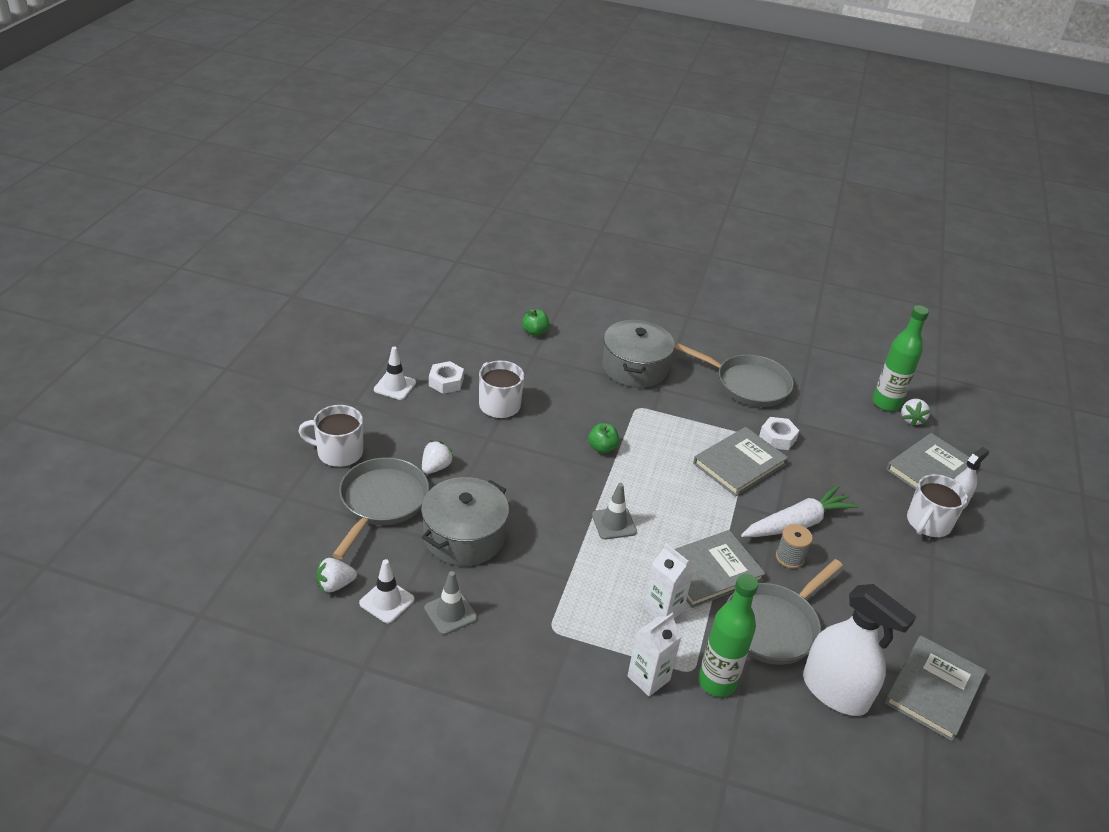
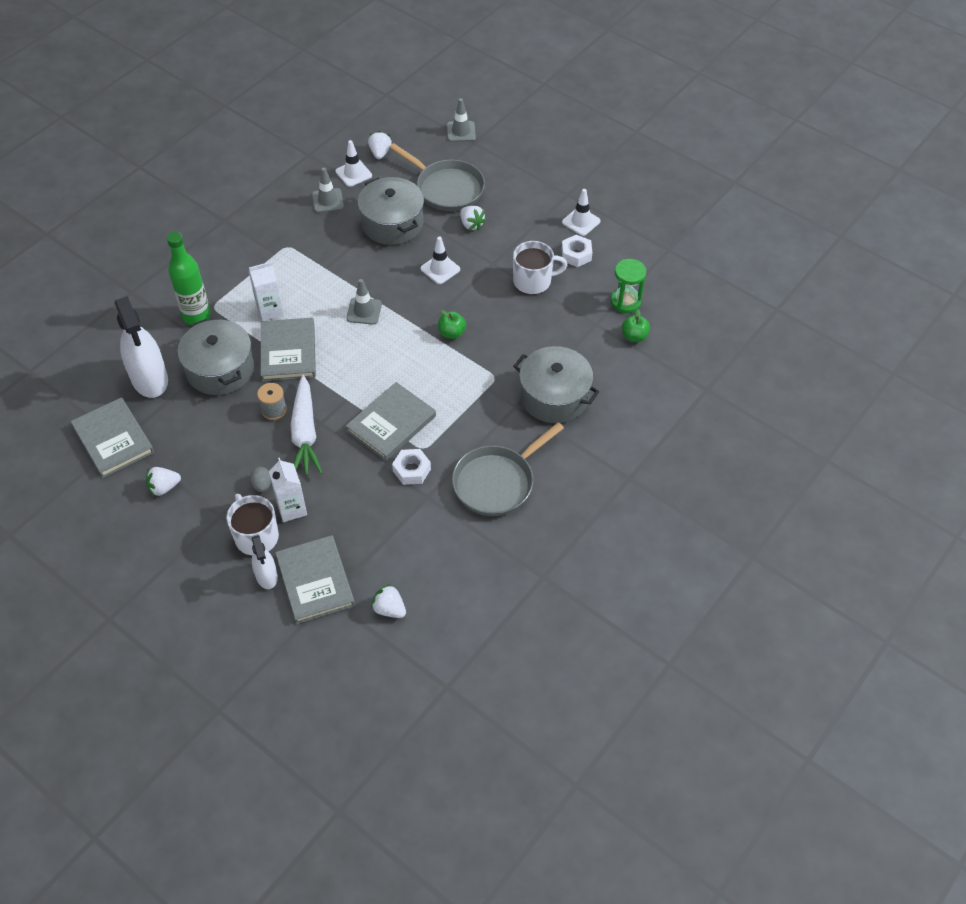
camera: 115 degrees right, 15 degrees up
white mug [298,405,363,467] -> none
white carton [627,612,682,696] -> white carton moved to [269,458,307,522]
grey book [693,427,788,496] -> grey book turned 60 degrees clockwise [346,382,436,461]
grey pan [727,559,843,665] -> grey pot [178,319,254,395]
white spray bottle [803,584,916,716] -> white spray bottle turned 90 degrees counterclockwise [114,296,168,398]
green bottle [872,305,929,411] -> none
none -> white strawberry [146,467,181,497]
none -> grey egg [250,467,271,492]
none -> white traffic cone [420,236,460,284]
none -> grey traffic cone [447,98,476,142]
none -> green hourglass [611,259,647,313]

